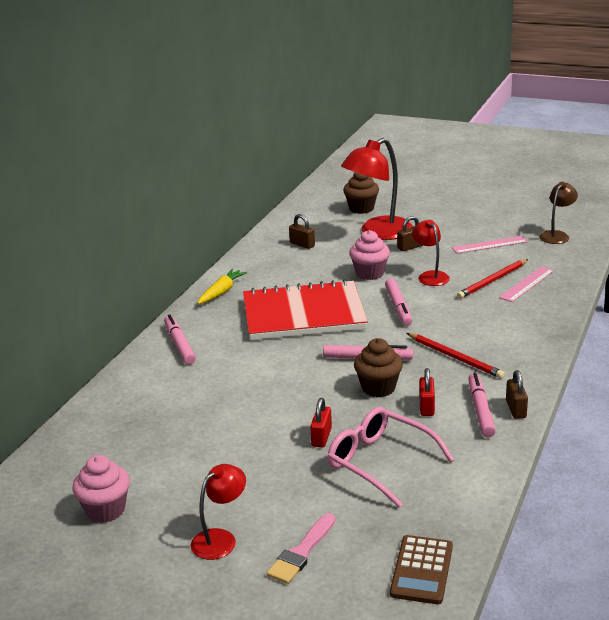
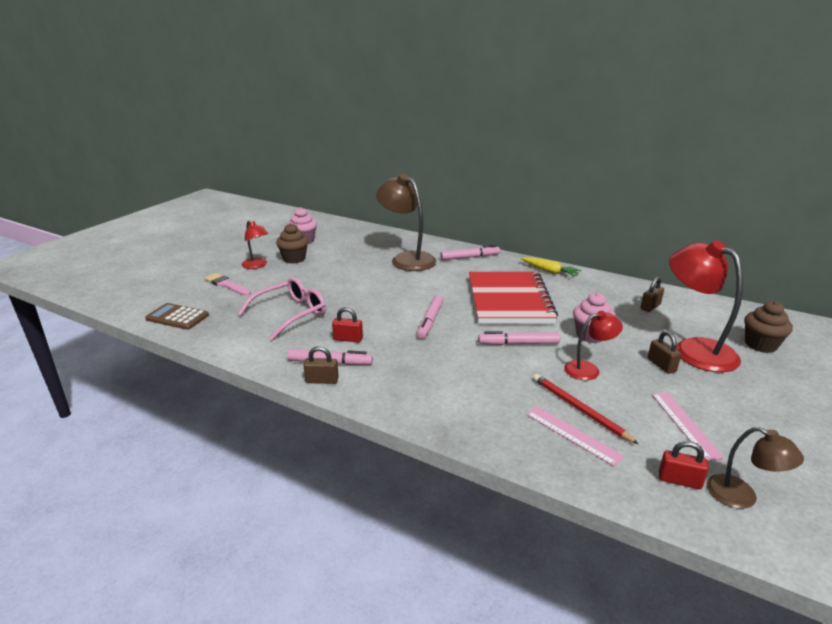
camera: 95 degrees right, 0 degrees up
red padlock [310,398,332,448] -> red padlock moved to [659,441,709,489]
brown cupcake [354,338,403,397] -> brown cupcake moved to [276,223,309,263]
red pencil [407,333,505,379] -> none
none -> brown lamp [376,174,436,271]

